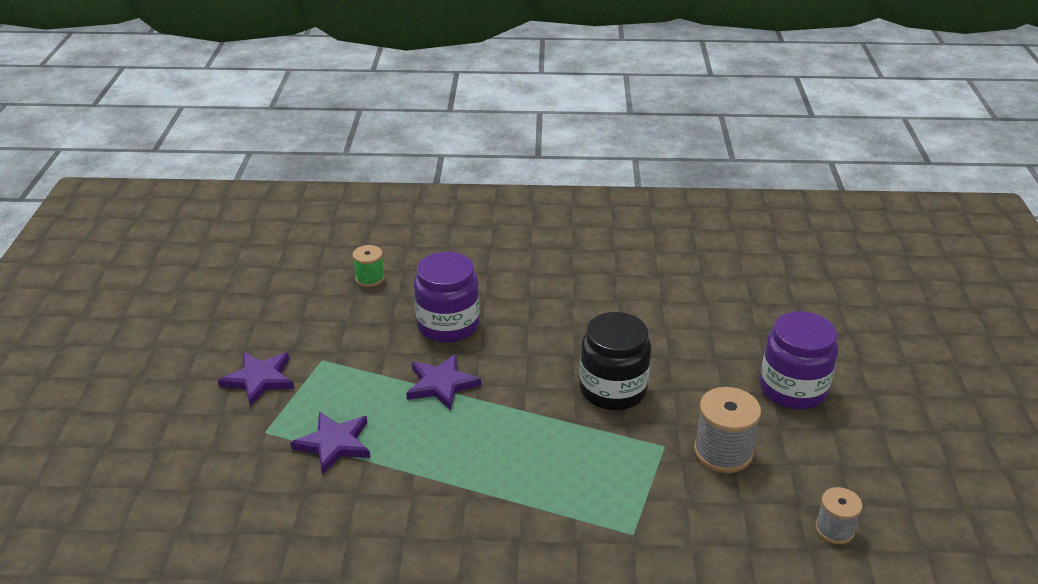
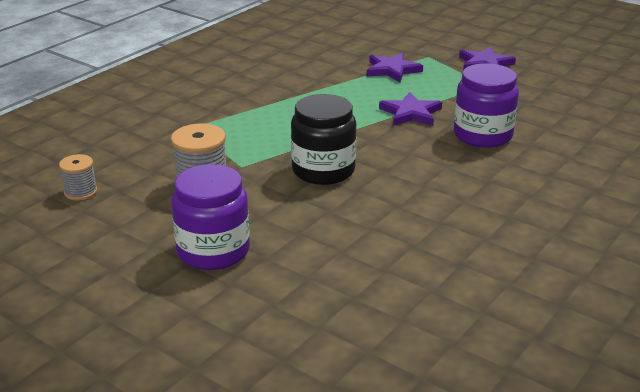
camera: 125 degrees right, 5 degrees down
green spool [353,245,385,287] -> none

